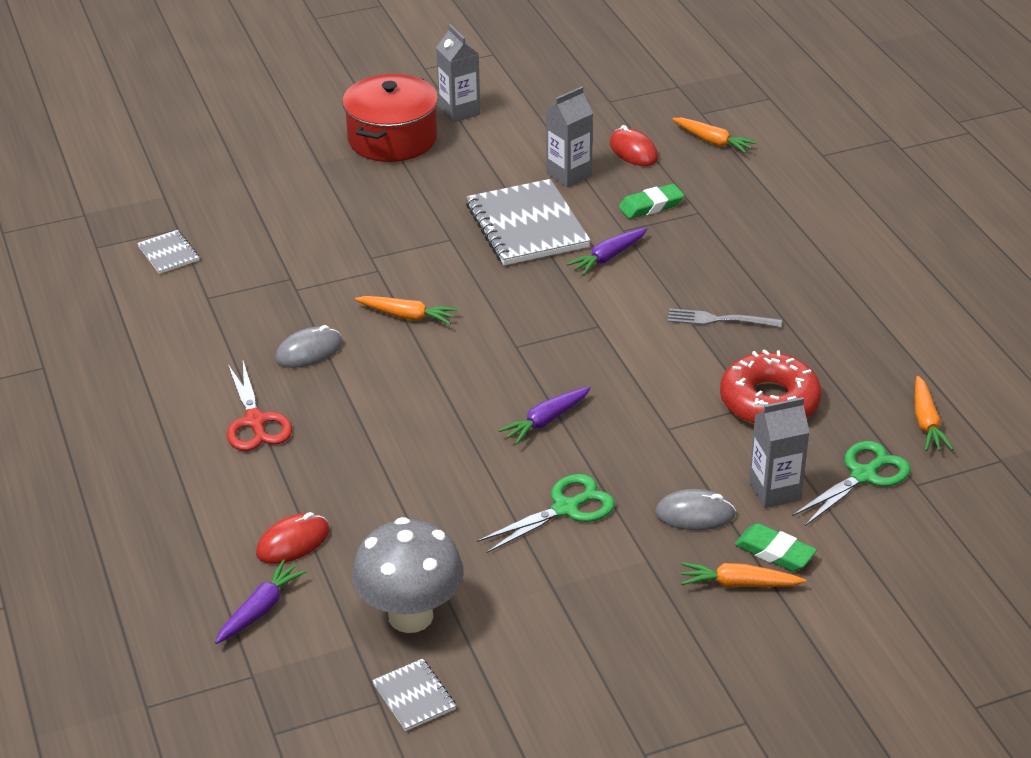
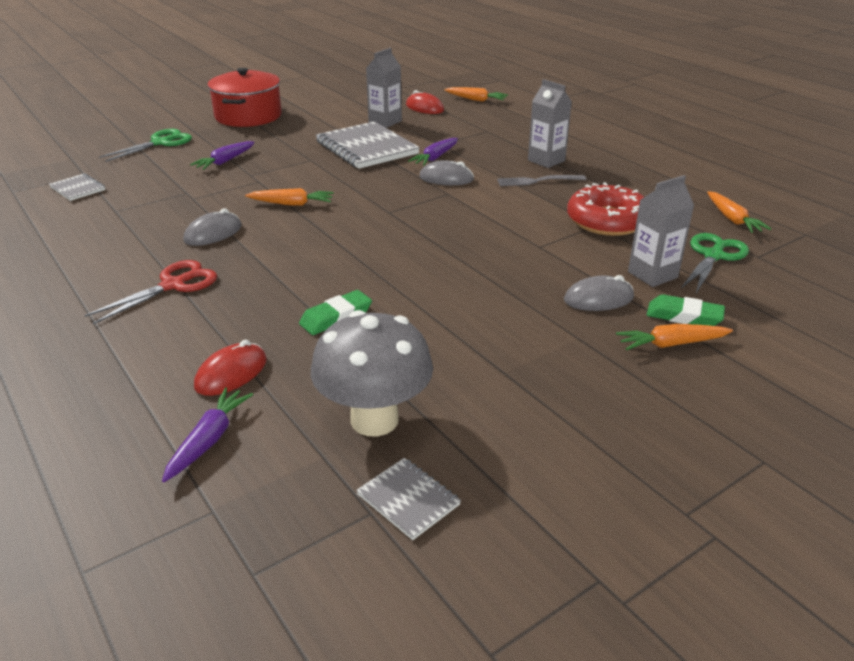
camera: 15 degrees left, 5 degrees down
red scissors [227,361,292,451] -> red scissors turned 105 degrees counterclockwise [85,260,217,324]
grey carton [436,24,480,123] -> grey carton moved to [528,79,572,168]
green scissors [477,474,615,553] -> green scissors moved to [99,129,192,162]
purple carrot [498,387,591,445] -> purple carrot moved to [190,141,255,170]
green eraser [619,184,684,219] -> green eraser moved to [299,290,372,335]
none -> grey mouse [419,160,474,185]

